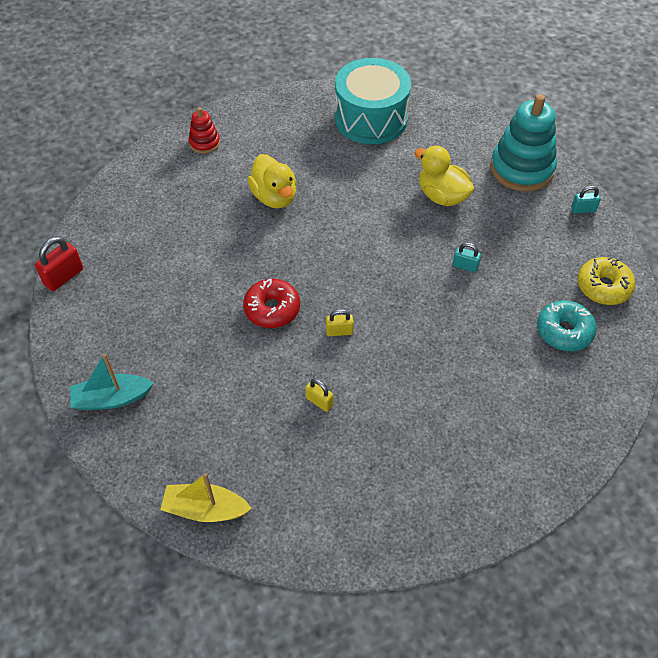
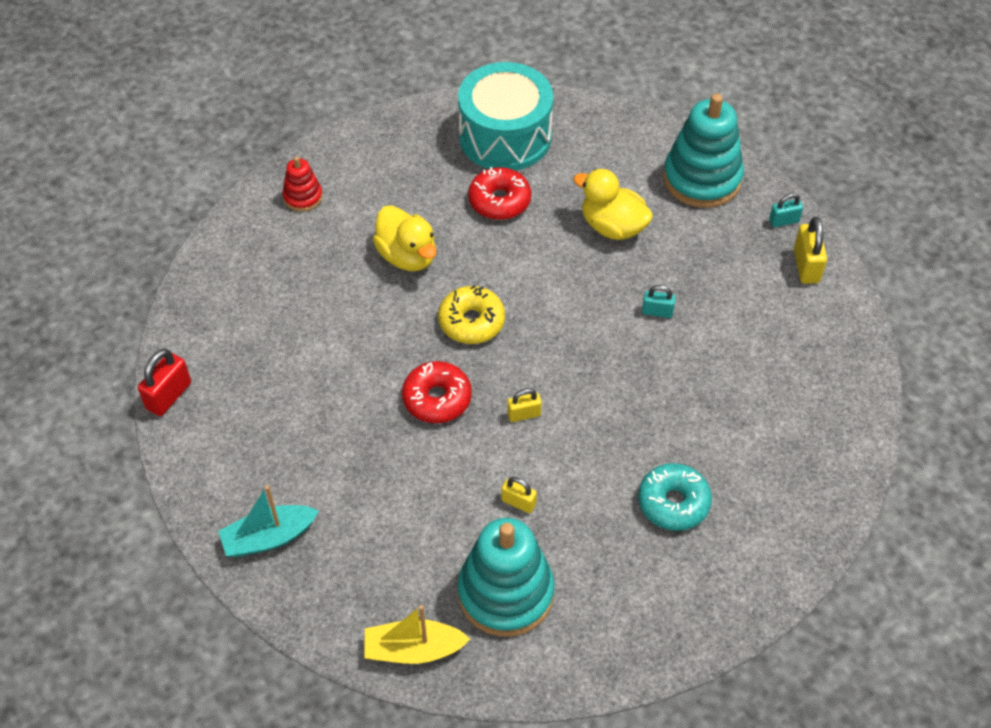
camera: 10 degrees left, 0 degrees up
turquoise donut [537,300,597,351] -> turquoise donut moved to [638,463,712,531]
yellow donut [578,257,635,305] -> yellow donut moved to [438,285,505,344]
none -> turquoise stacking toy [458,518,555,637]
none -> red donut [468,167,531,220]
none -> yellow padlock [794,217,827,284]

